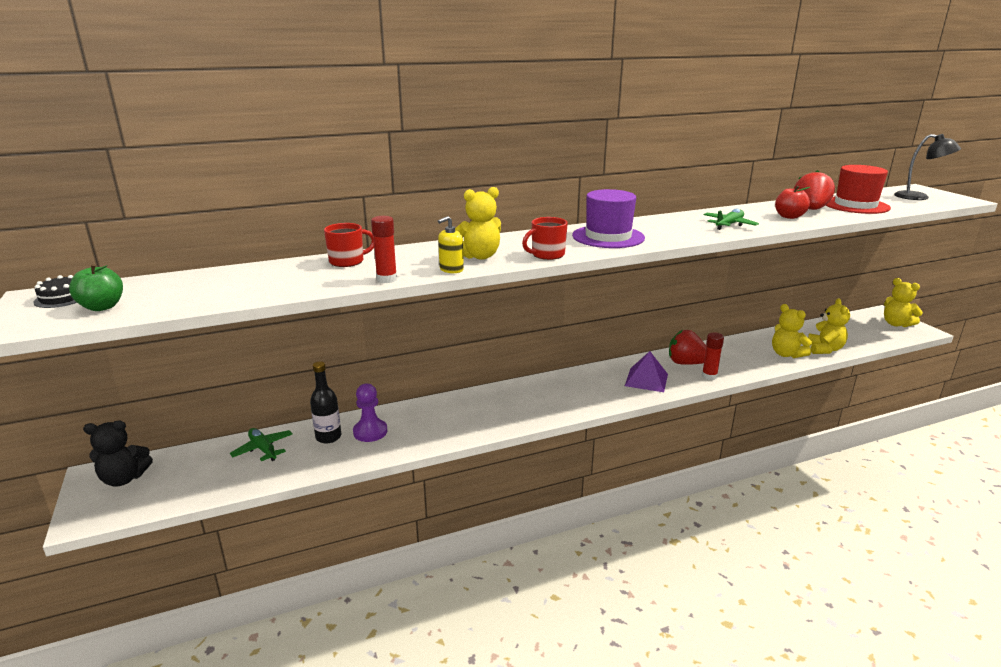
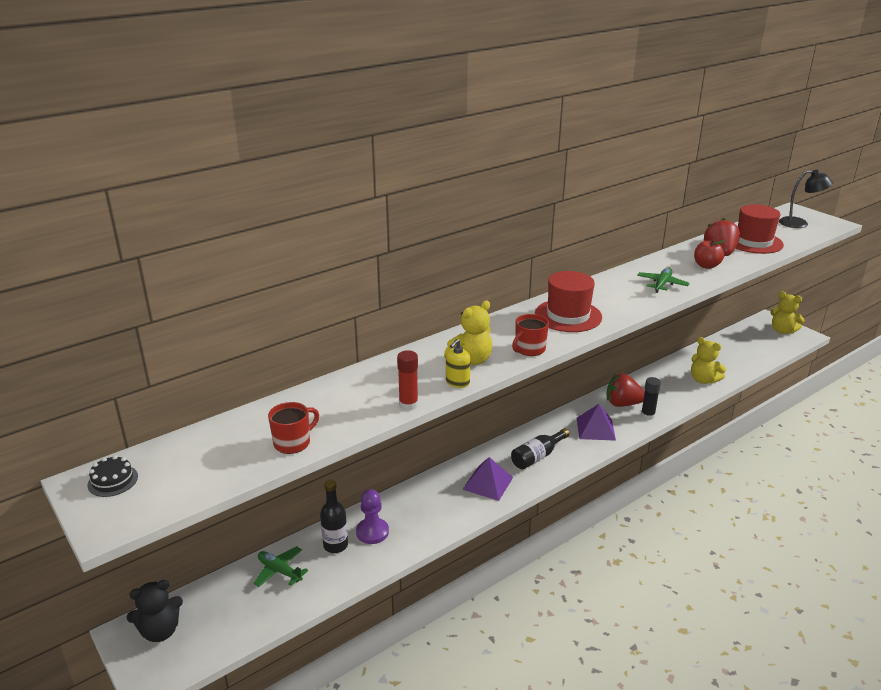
camera: 15 degrees left, 5 degrees up
green apple [69,264,123,311] -> none
red mug [324,223,374,267] -> red mug moved to [268,402,319,454]
purple hat [572,189,645,248] -> red hat [535,271,602,332]
red glue stick [702,332,724,380] -> black glue stick [641,377,661,420]
yellow teddy bear [808,298,850,354] -> none
none -> purple pyramid [462,457,513,501]
none -> black bottle [511,428,569,469]

